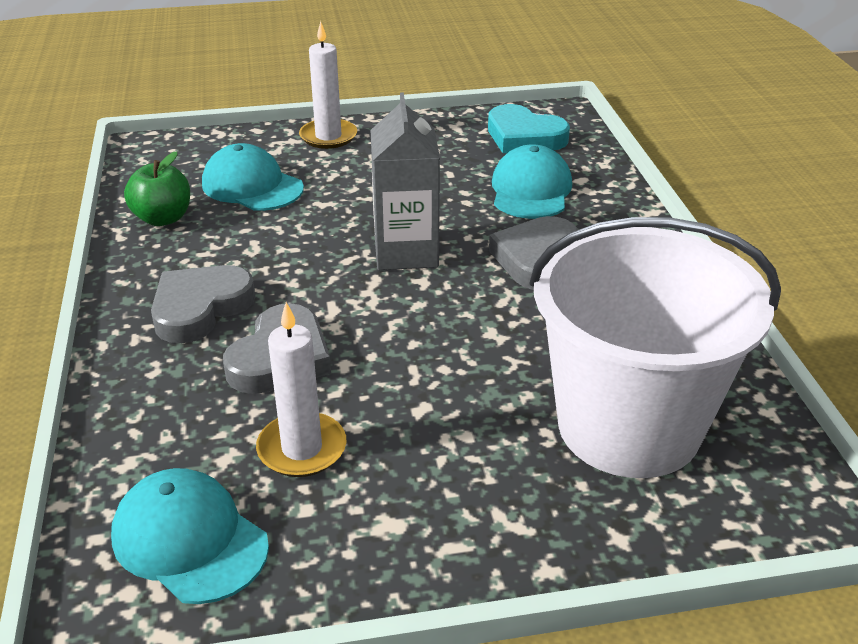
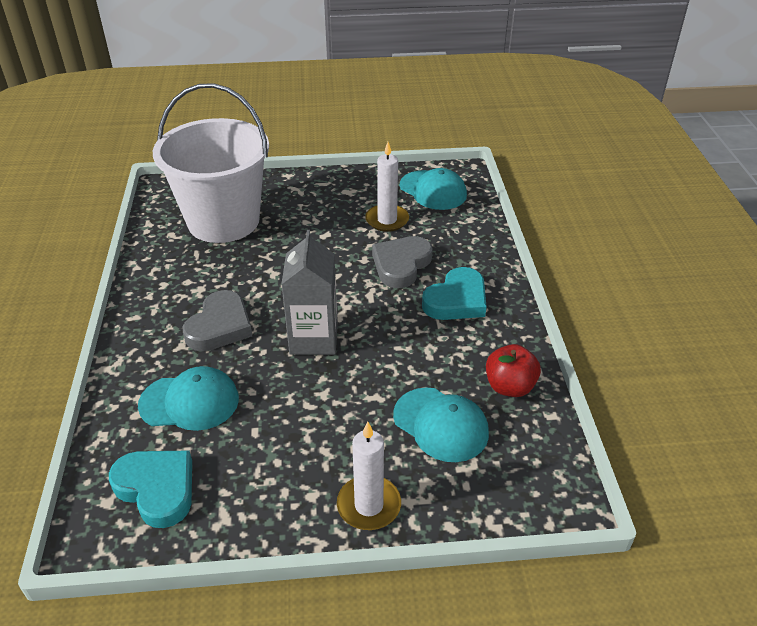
camera: 175 degrees left, 5 degrees up
green apple [124,151,190,226] -> red apple [486,344,541,397]
grey heart [151,265,256,343] -> turquoise heart [422,267,487,320]
turquoise cap [492,144,572,219] -> turquoise cap turned 105 degrees counterclockwise [138,366,239,431]

